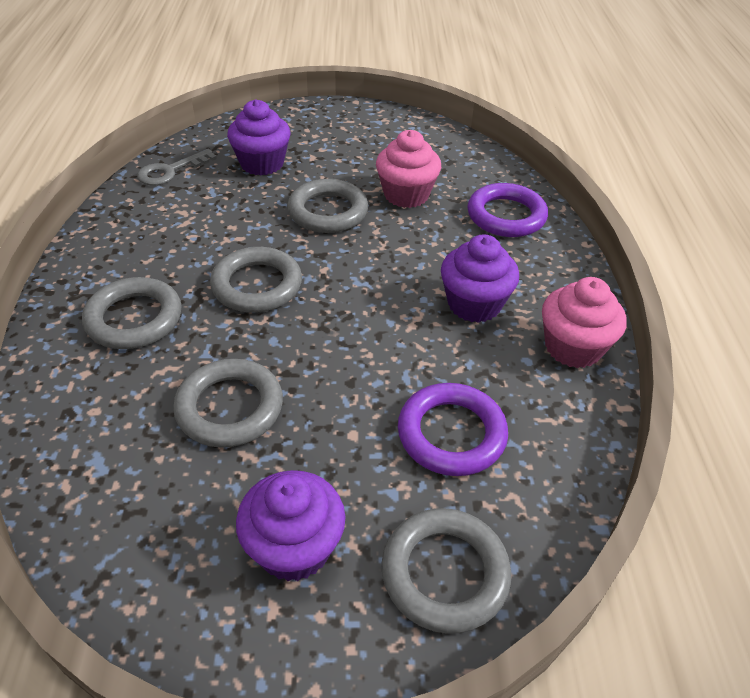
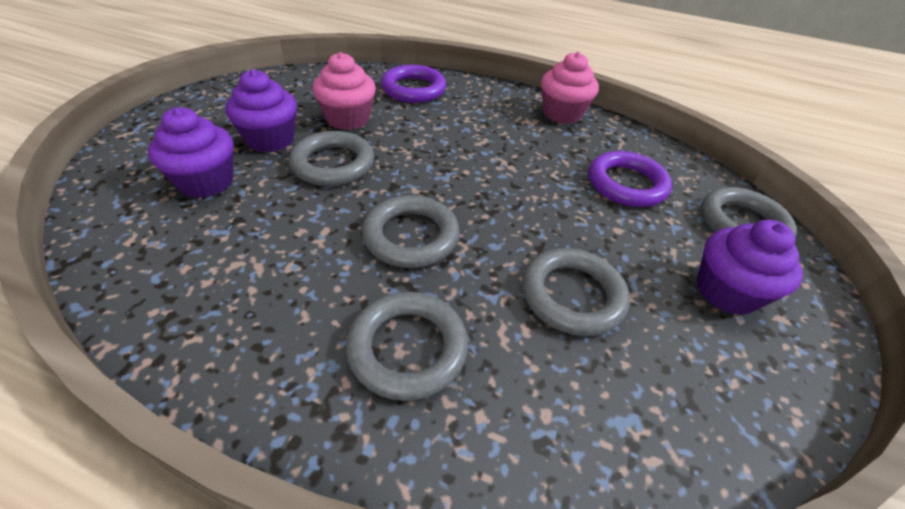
camera: 70 degrees left, 0 degrees up
grey key [137,149,217,185] -> none
purple cupcake [441,234,519,323] -> purple cupcake moved to [225,69,297,152]

